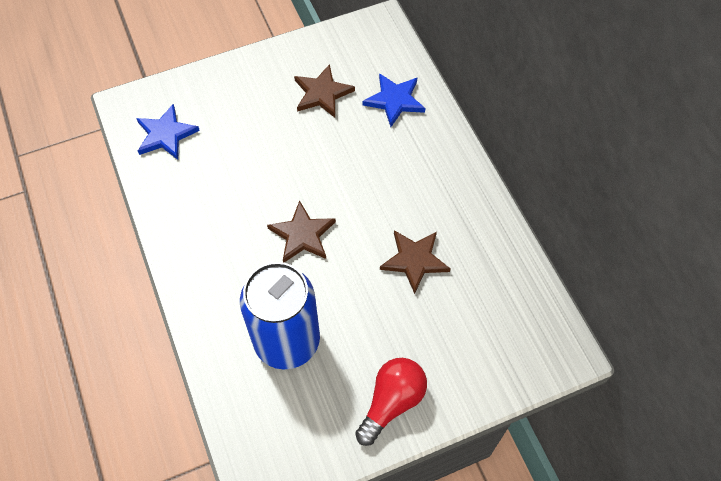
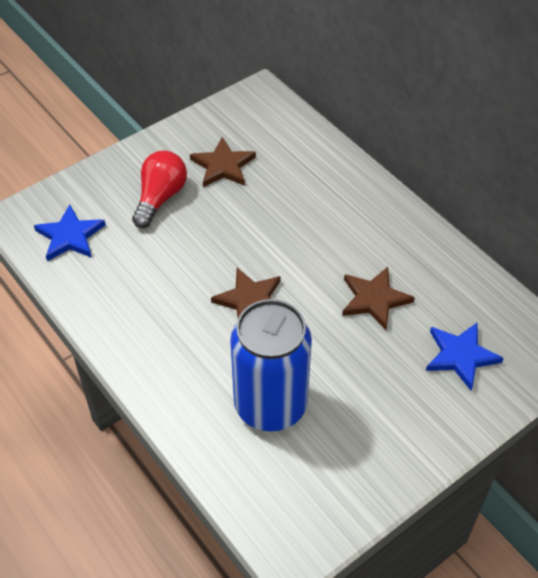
camera: 15 degrees left, 10 degrees down
red light bulb [355,358,427,446] -> red light bulb moved to [132,151,187,228]
blue star [363,73,425,127] -> blue star moved to [426,323,504,390]

